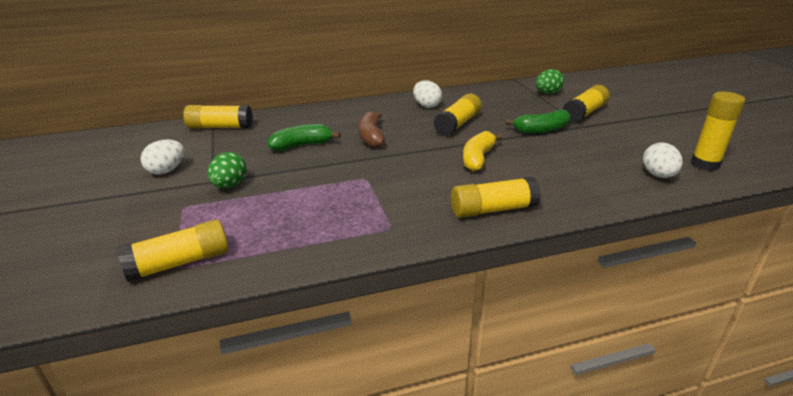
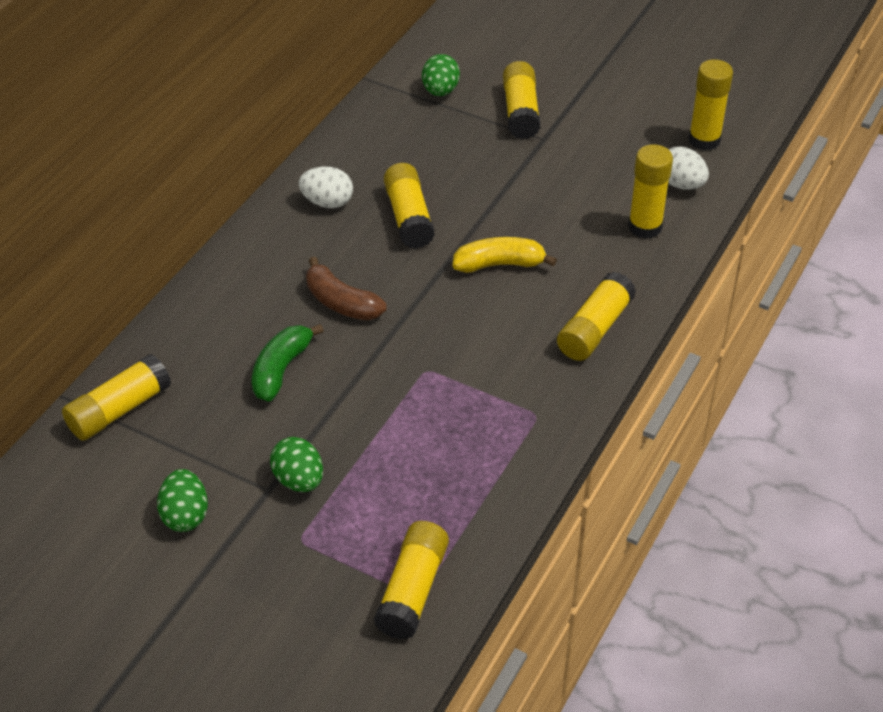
camera: 45 degrees left, 15 degrees up
white egg [141,139,184,175] -> green egg [157,469,208,532]
yellow banana [463,131,503,171] -> yellow banana turned 105 degrees clockwise [453,237,557,273]
green banana [506,110,571,134] -> none
none -> yellow glue stick [628,144,673,239]

